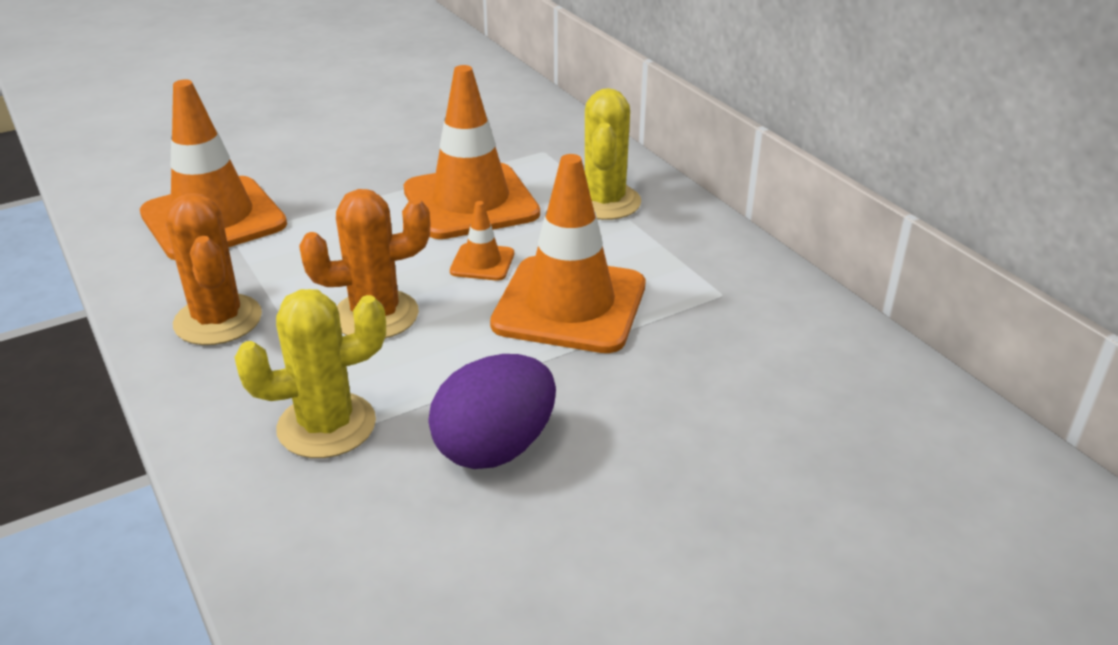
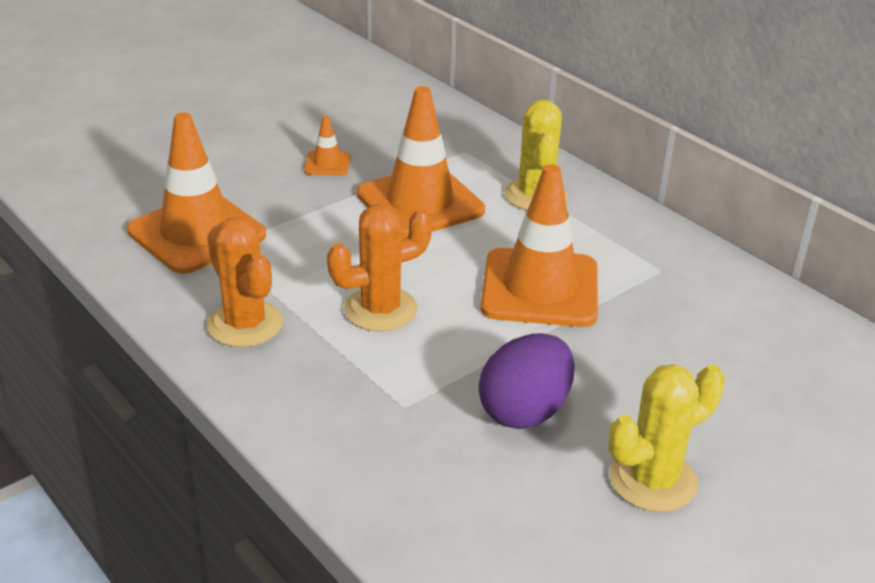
camera: 10 degrees left, 0 degrees up
yellow cactus [234,289,386,458] -> yellow cactus moved to [609,364,725,512]
orange traffic cone [450,201,514,281] -> orange traffic cone moved to [304,115,351,176]

